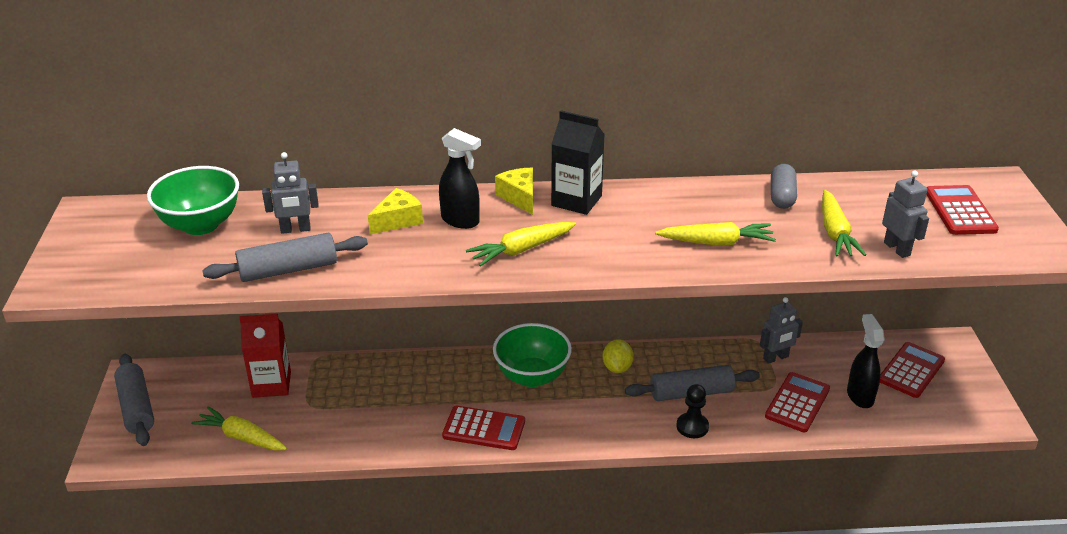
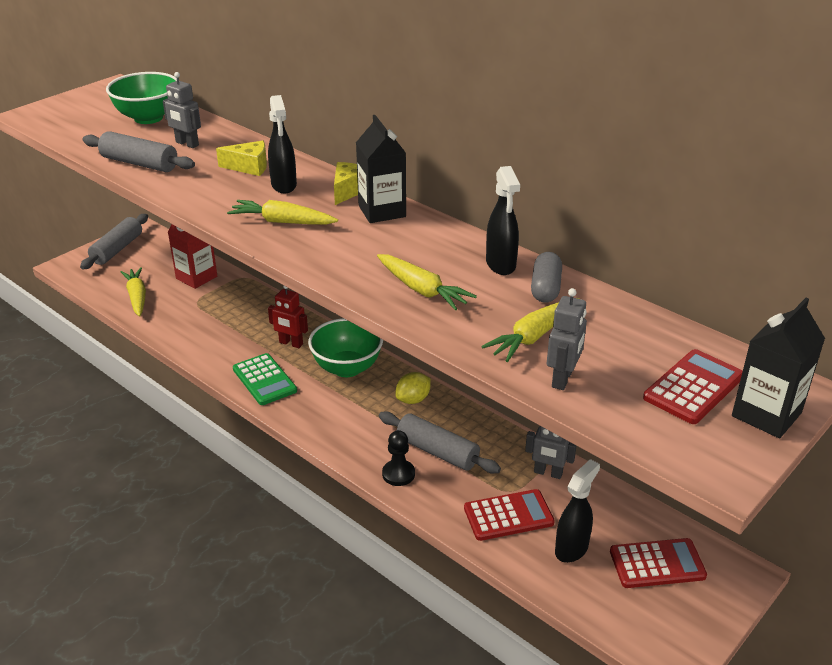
camera: 45 degrees right, 0 degrees up
red calculator [442,406,525,450] -> green calculator [233,353,297,405]
grey capsule [771,164,797,209] -> grey capsule turned 45 degrees counterclockwise [531,252,562,303]
none -> red robot [268,285,308,348]
none -> black spray bottle [486,166,520,275]
none -> black carton [732,298,825,438]

